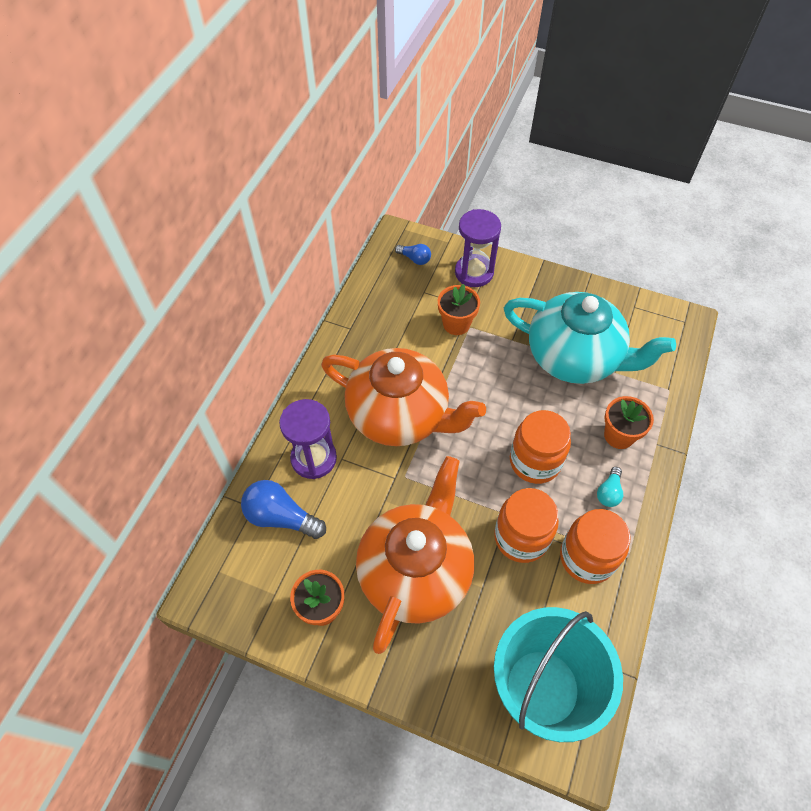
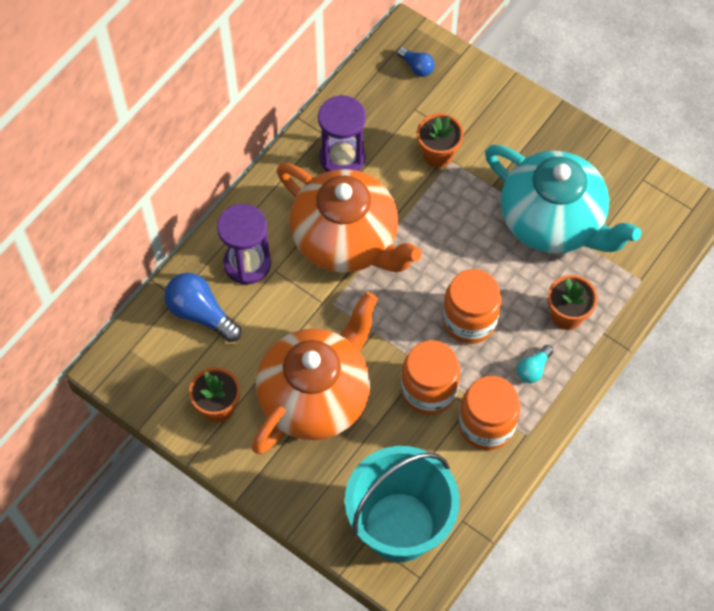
camera: 15 degrees right, 5 degrees up
purple hourglass [455,209,501,287] -> purple hourglass moved to [318,95,366,172]

